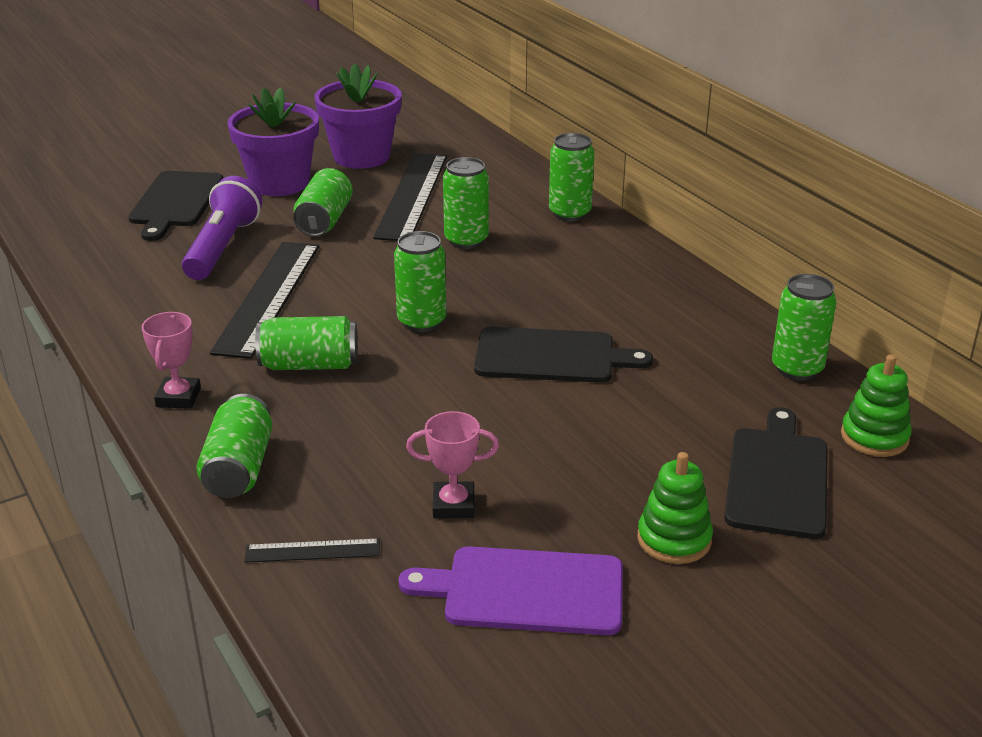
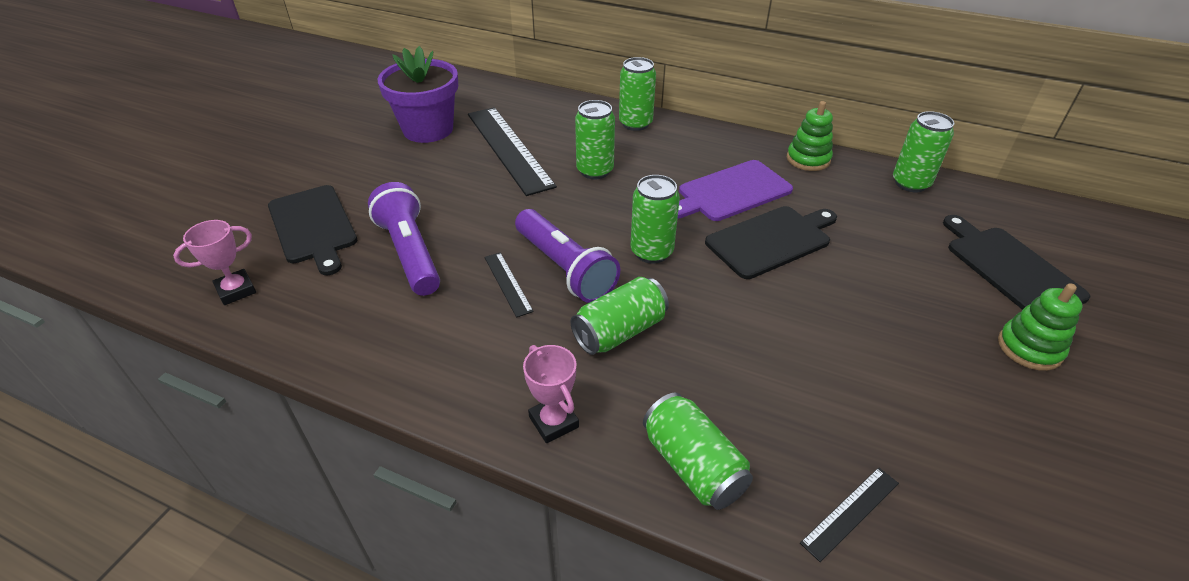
camera: 35 degrees left, 10 degrees up
black ruler [210,242,319,359] -> black ruler [484,252,534,318], size x0.45
purple flower pot [227,87,319,196] -> none
green can [293,168,353,237] -> none
purple cutting board [398,546,623,635] -> purple cutting board moved to [678,160,793,221]
pink trophy [406,411,499,518] -> pink trophy moved to [173,220,256,305]
green stacking toy [841,355,912,457] -> green stacking toy moved to [787,101,833,171]
none -> purple flashlight [515,209,620,303]

